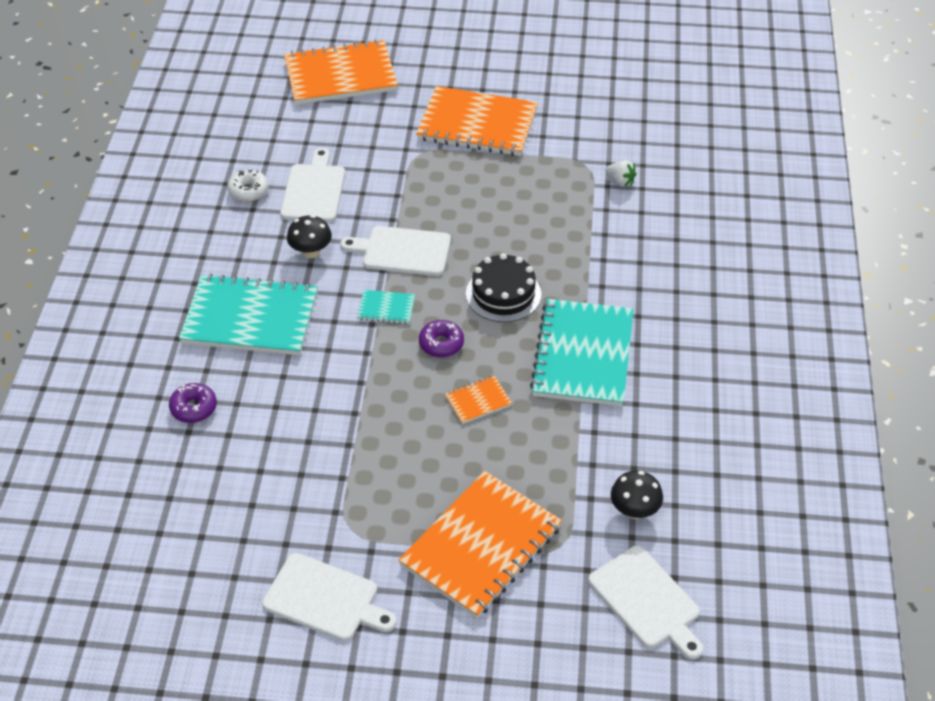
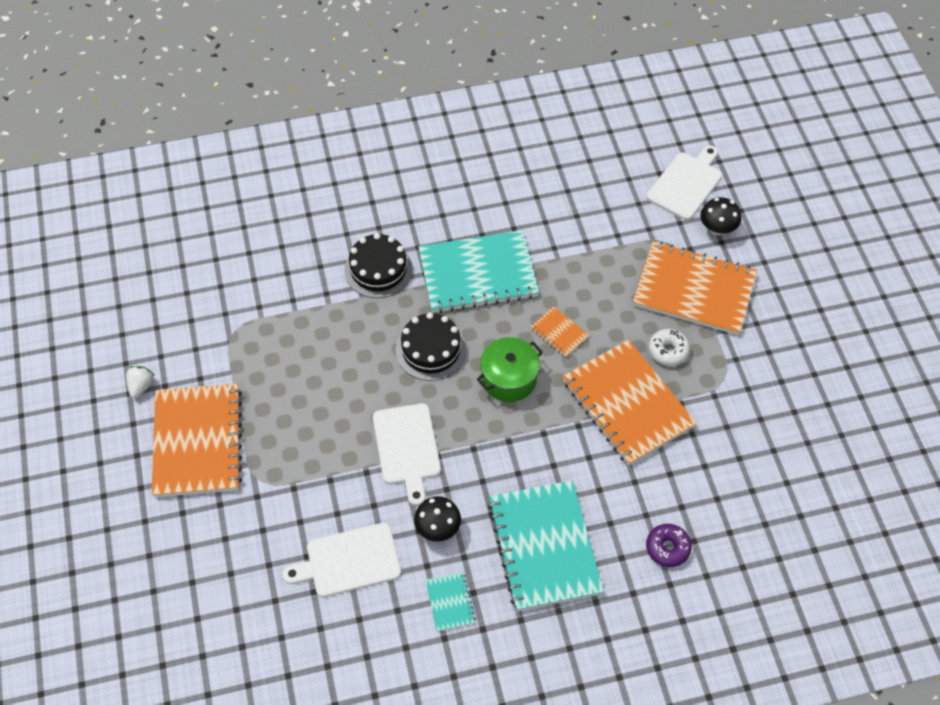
camera: 110 degrees left, 10 degrees up
white donut [227,170,269,202] -> white donut moved to [648,329,690,366]
white cutting board [262,553,397,641] -> none
orange notebook [284,40,398,105] -> orange notebook moved to [563,339,697,466]
turquoise notebook [357,290,415,324] -> turquoise notebook moved to [425,572,476,632]
purple donut [419,320,464,357] -> green pot [477,337,543,402]
white strawberry [605,160,636,187] -> white strawberry moved to [126,366,155,398]
black mushroom [611,471,663,519] -> black mushroom moved to [700,197,741,235]
none -> black cake [344,233,413,298]

